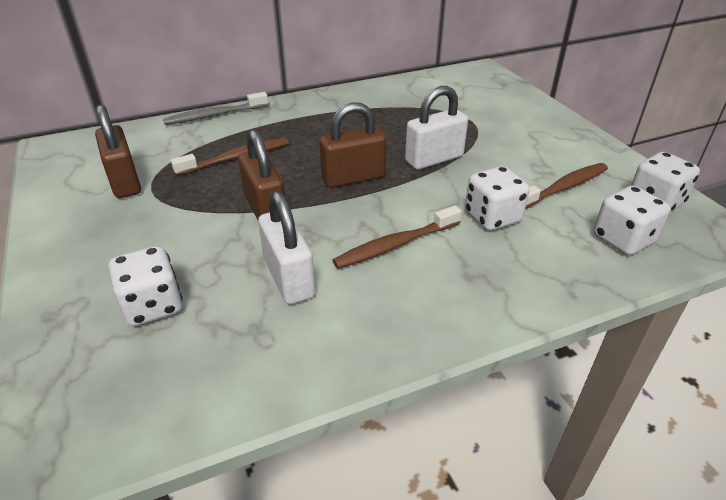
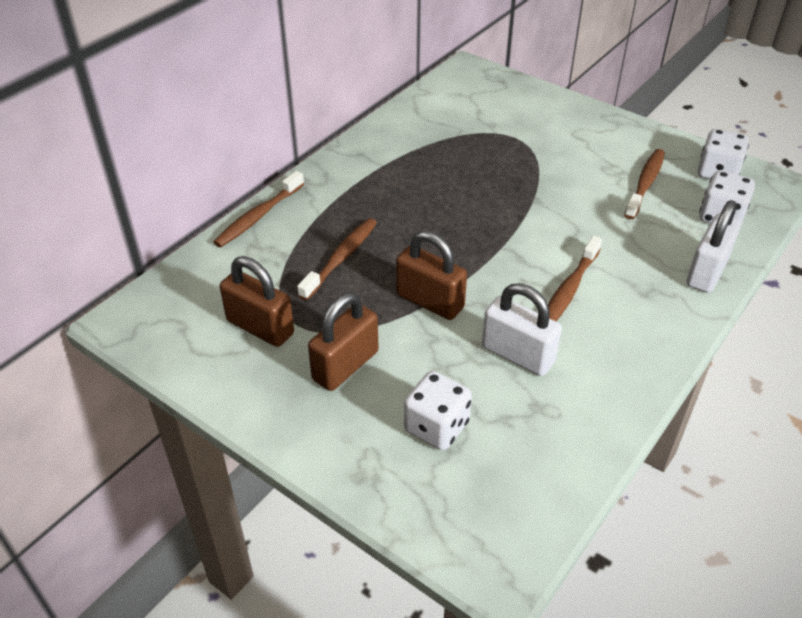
camera: 30 degrees left, 5 degrees up
grey toothbrush [163,92,268,125] -> brown toothbrush [213,171,304,247]
brown padlock [320,102,387,188] -> brown padlock moved to [308,292,379,391]
white padlock [405,86,468,170] -> white padlock moved to [687,200,741,293]
white dice [465,166,530,231] -> none

